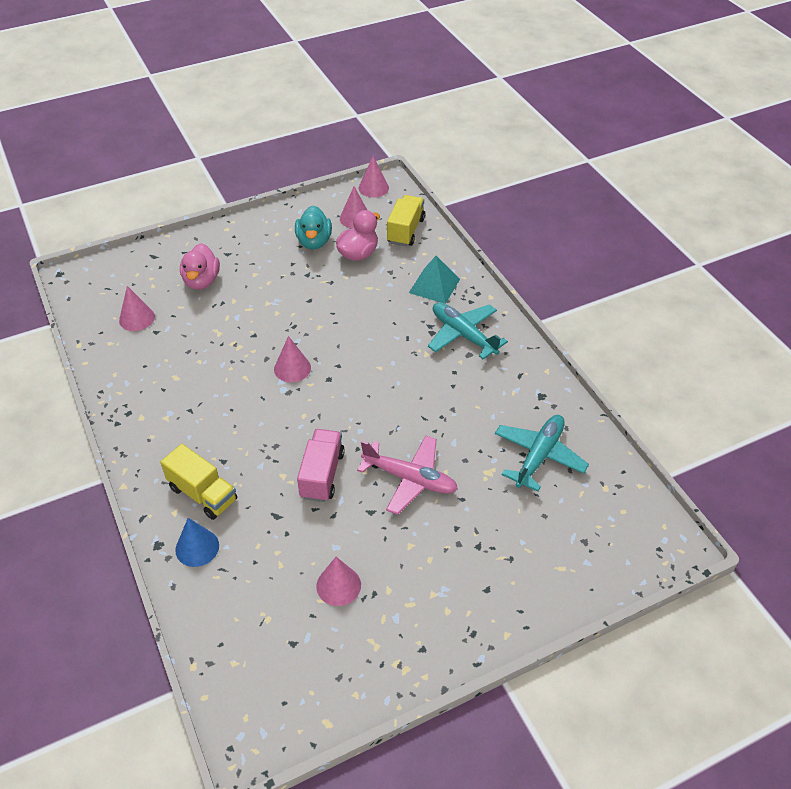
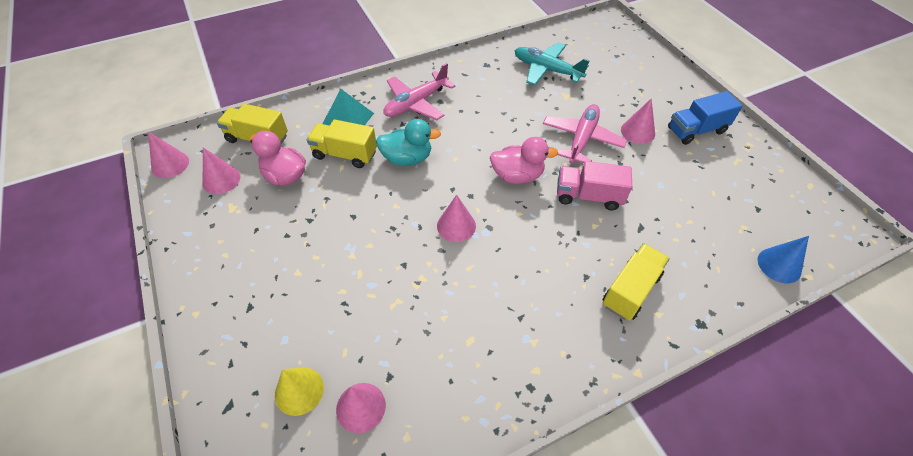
camera: 90 degrees left, 5 degrees up
blue cone [175,518,219,567] -> blue cone moved to [758,236,809,283]
pink duck [180,243,220,290] -> pink duck moved to [490,137,558,184]
turquoise duck [295,205,332,250] -> turquoise duck moved to [376,119,441,166]
pink cone [316,557,361,606] -> pink cone moved to [621,98,655,144]
turquoise plane [428,303,508,359] -> pink plane [384,63,456,120]
none -> yellow cone [275,367,324,416]
none -> yellow truck [307,119,377,168]
none -> blue truck [668,91,743,145]

